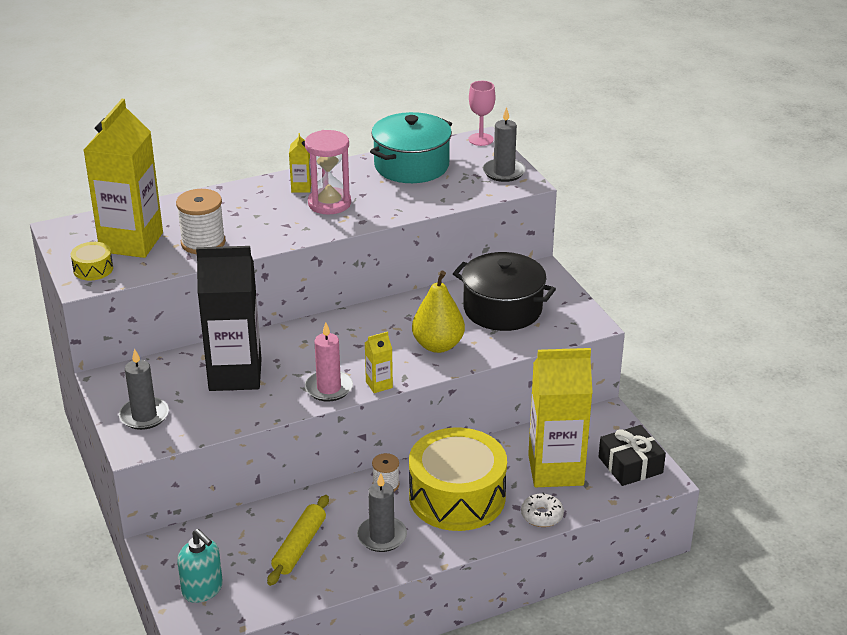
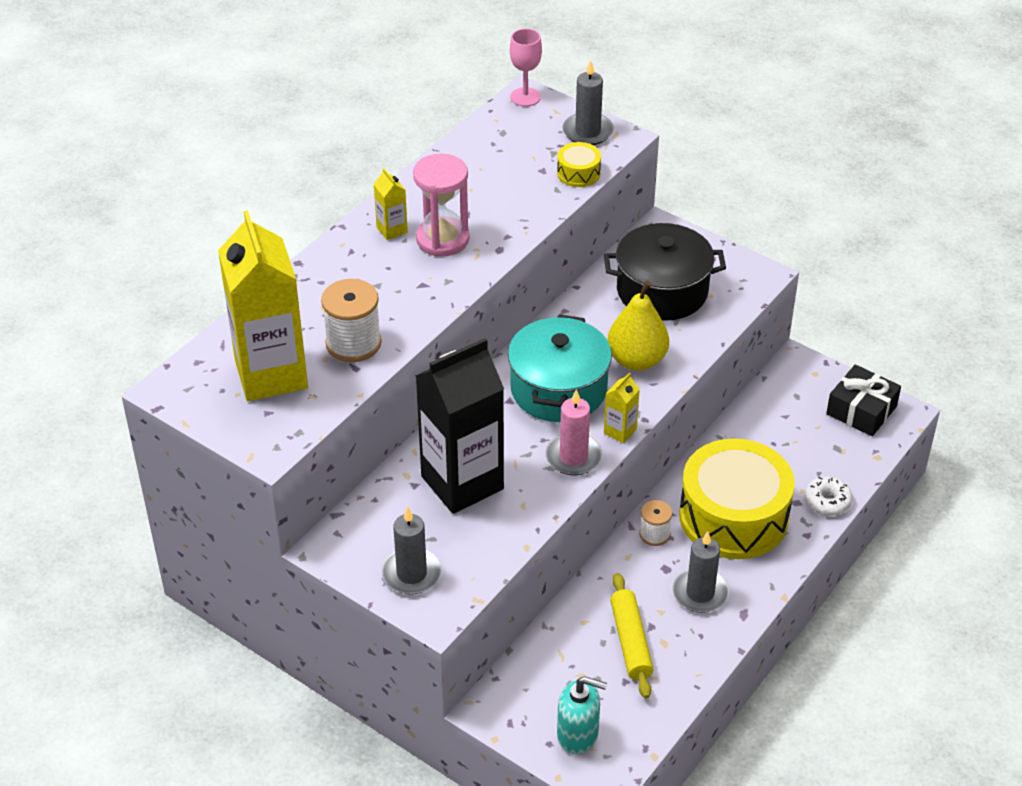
camera: 30 degrees left, 10 degrees up
yellow drum [71,242,113,280] -> yellow drum moved to [557,142,601,187]
turquoise pot [370,112,452,183] -> turquoise pot moved to [508,314,612,422]
yellow carton [528,348,593,487] -> none

